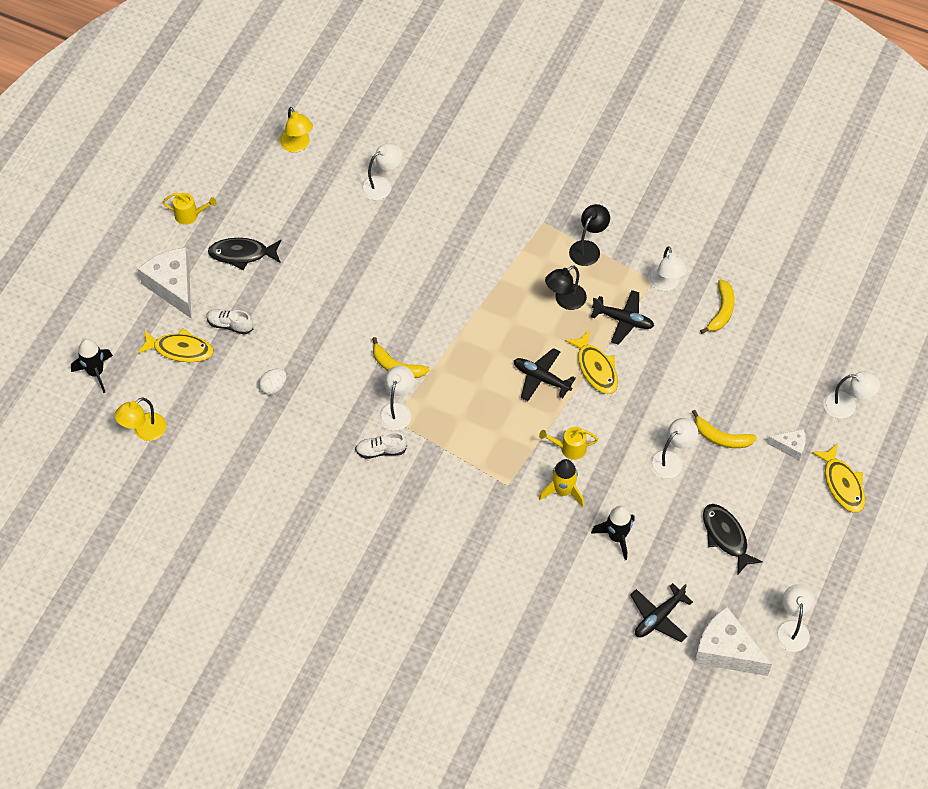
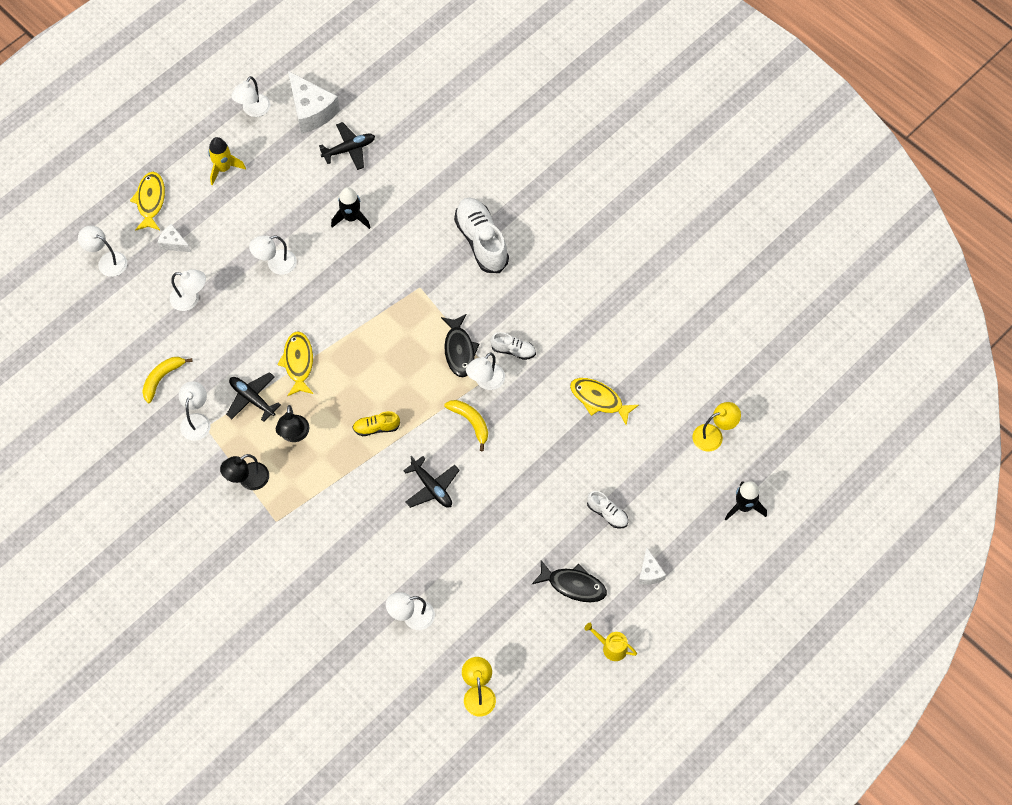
camera: 160 degrees left, 5 degrees up
yellow fish [137,328,214,362] -> yellow fish moved to [570,378,639,426]
white cheese [138,247,191,318] -> white cheese [638,548,666,585], size x0.52
white egg [259,369,287,395] -> none
black plane [514,348,576,401] -> black plane moved to [403,456,460,508]
yellow watering can [539,427,598,460] -> none
yellow rocket [539,459,584,507] -> yellow rocket moved to [208,137,246,186]
black lamp [545,265,587,310] -> black lamp turned 105 degrees clockwise [276,405,309,442]
yellow banana [692,410,757,448] -> none
black fish [703,504,763,574] -> black fish moved to [441,314,479,377]
none -> white lamp [170,269,206,311]
none -> yellow shoe [352,411,400,436]
none -> white shoe [454,198,509,273]

